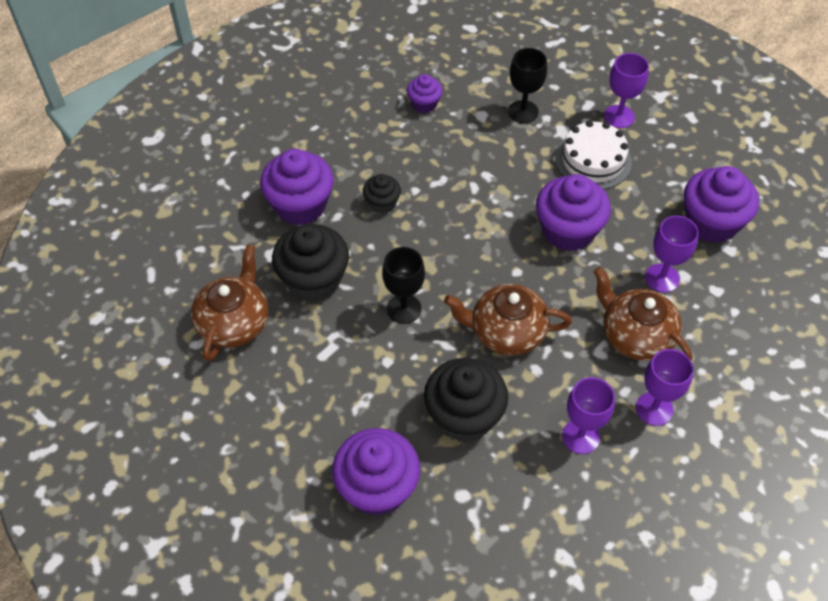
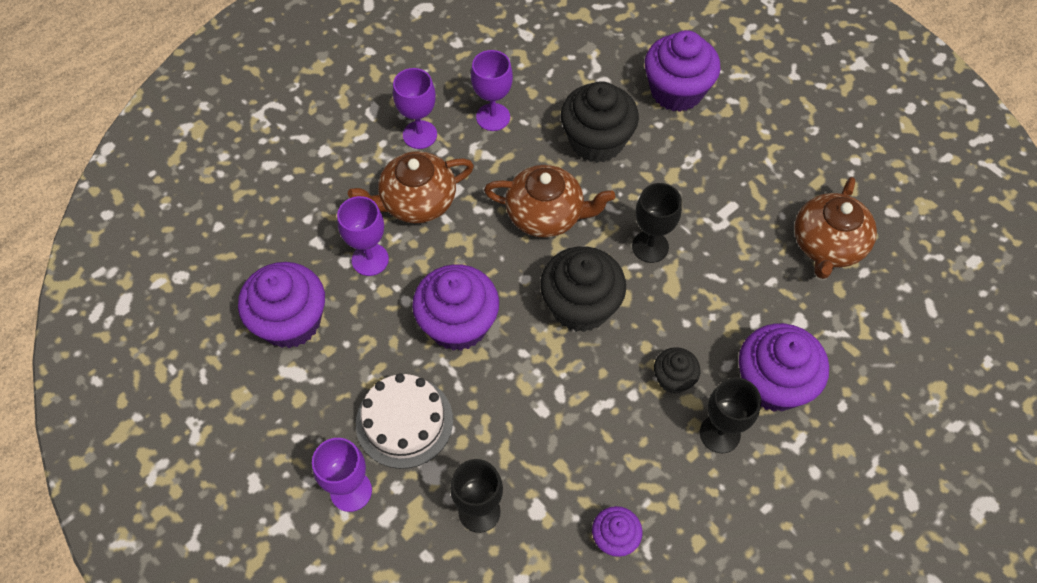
camera: 175 degrees left, 5 degrees up
black cupcake [272,224,349,302] -> black cupcake moved to [540,246,626,332]
brown teapot [593,267,692,361] -> brown teapot turned 105 degrees clockwise [348,151,474,223]
none -> black goblet [700,377,761,453]

